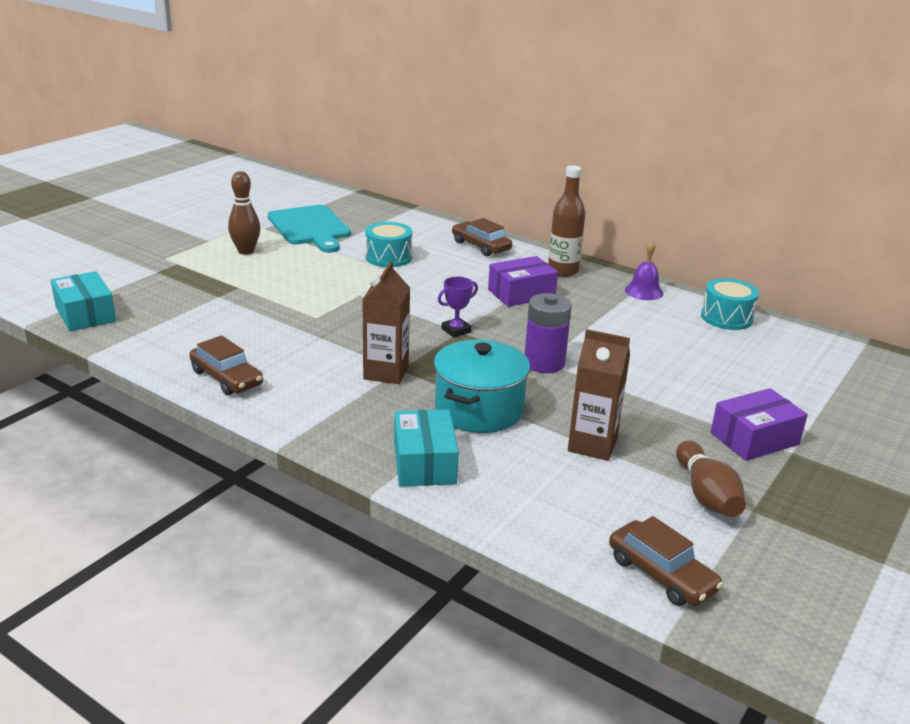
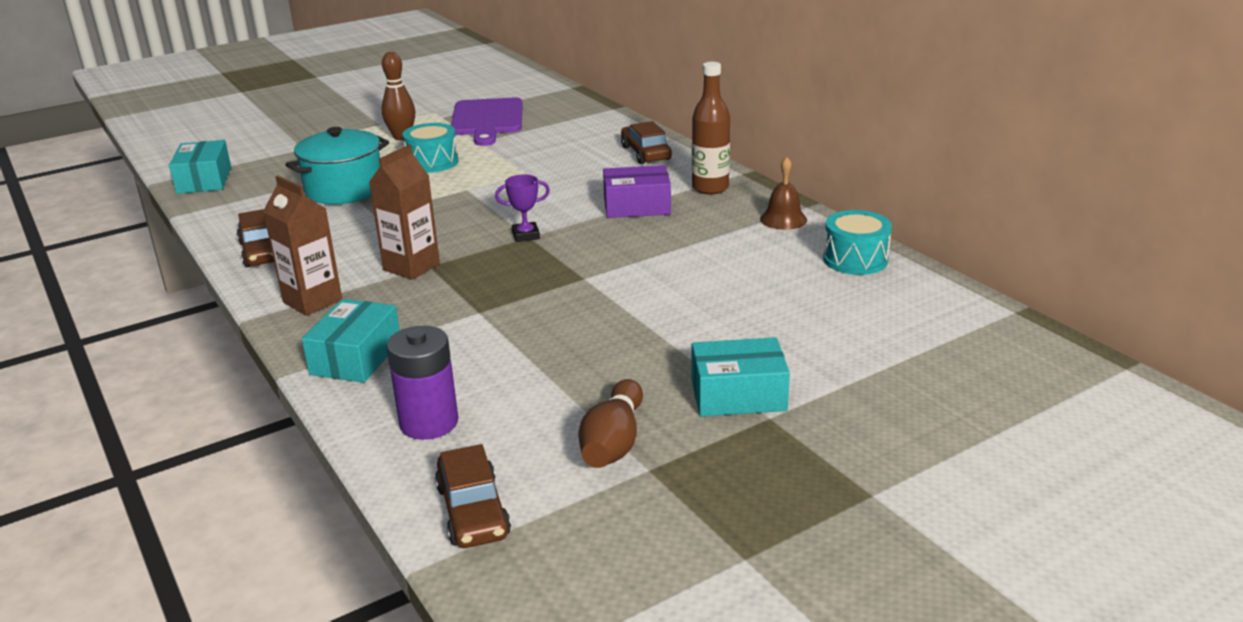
camera: 25 degrees right, 0 degrees up
turquoise cutting board [268,205,351,253] -> purple cutting board [451,98,523,146]
turquoise drum [365,222,412,267] -> turquoise drum moved to [403,123,458,173]
turquoise pot [434,340,530,433] -> turquoise pot moved to [285,127,389,205]
purple battery [524,293,572,373] -> purple battery moved to [386,326,458,440]
brown carton [568,329,630,461] -> brown carton moved to [263,176,342,316]
purple bell [625,241,663,300] -> brown bell [760,157,807,230]
purple box [711,388,808,461] -> turquoise box [692,337,790,416]

